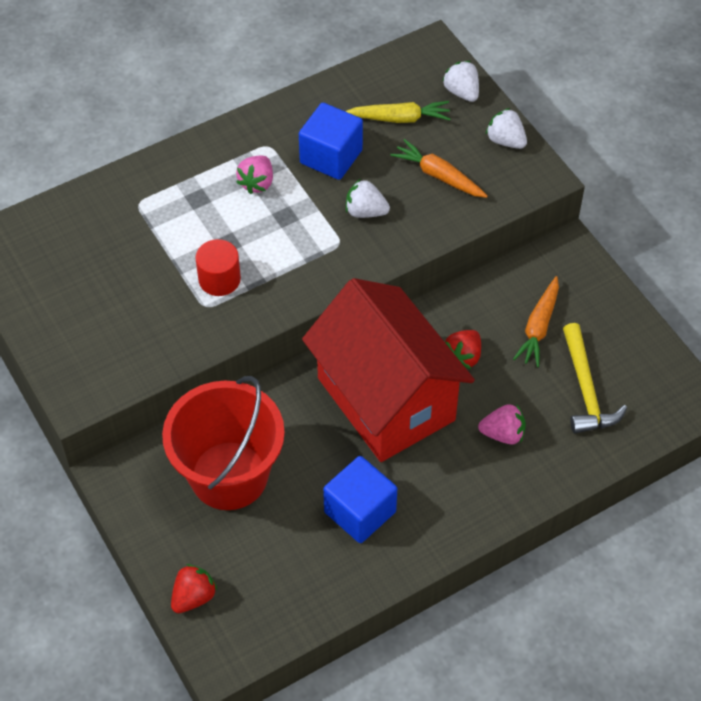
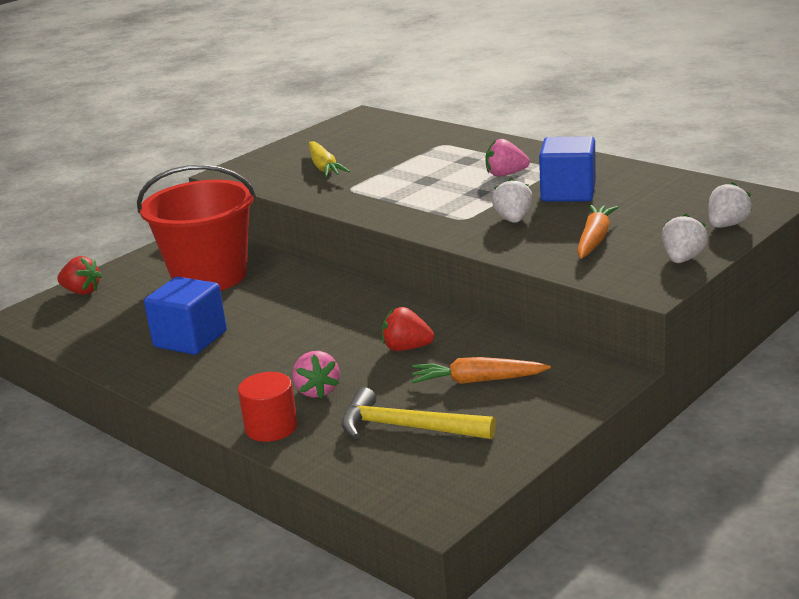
camera: 75 degrees right, 30 degrees down
red cylinder [196,239,241,296] -> red cylinder moved to [238,372,298,442]
red house [302,278,475,462] -> none
yellow carrot [345,101,450,123] -> yellow carrot moved to [309,141,350,177]
yellow hammer [563,323,627,433] -> yellow hammer turned 45 degrees clockwise [341,387,496,439]

